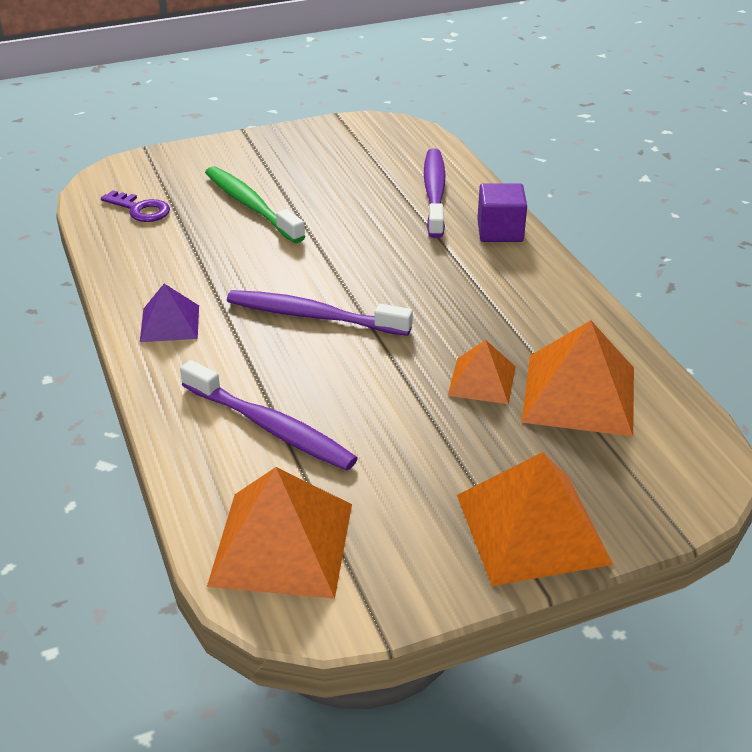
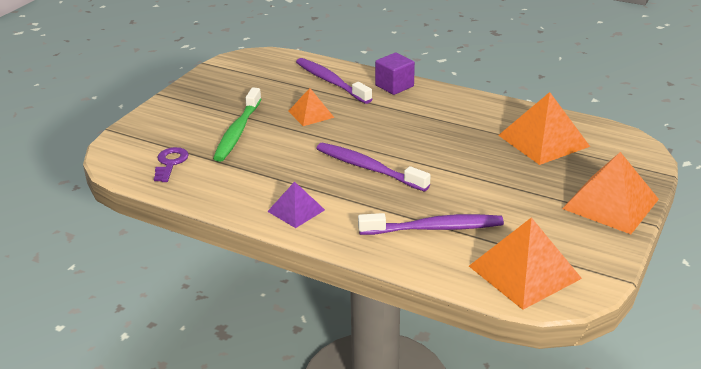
camera: 40 degrees left, 5 degrees down
purple key [101,190,170,222] -> purple key turned 75 degrees counterclockwise [154,147,189,182]
green toothbrush [205,166,306,243] -> green toothbrush turned 90 degrees counterclockwise [213,88,261,162]
purple toothbrush [227,290,413,336] -> purple toothbrush turned 60 degrees clockwise [316,143,430,192]
orange pyramid [448,340,516,404] -> orange pyramid moved to [288,88,335,126]

